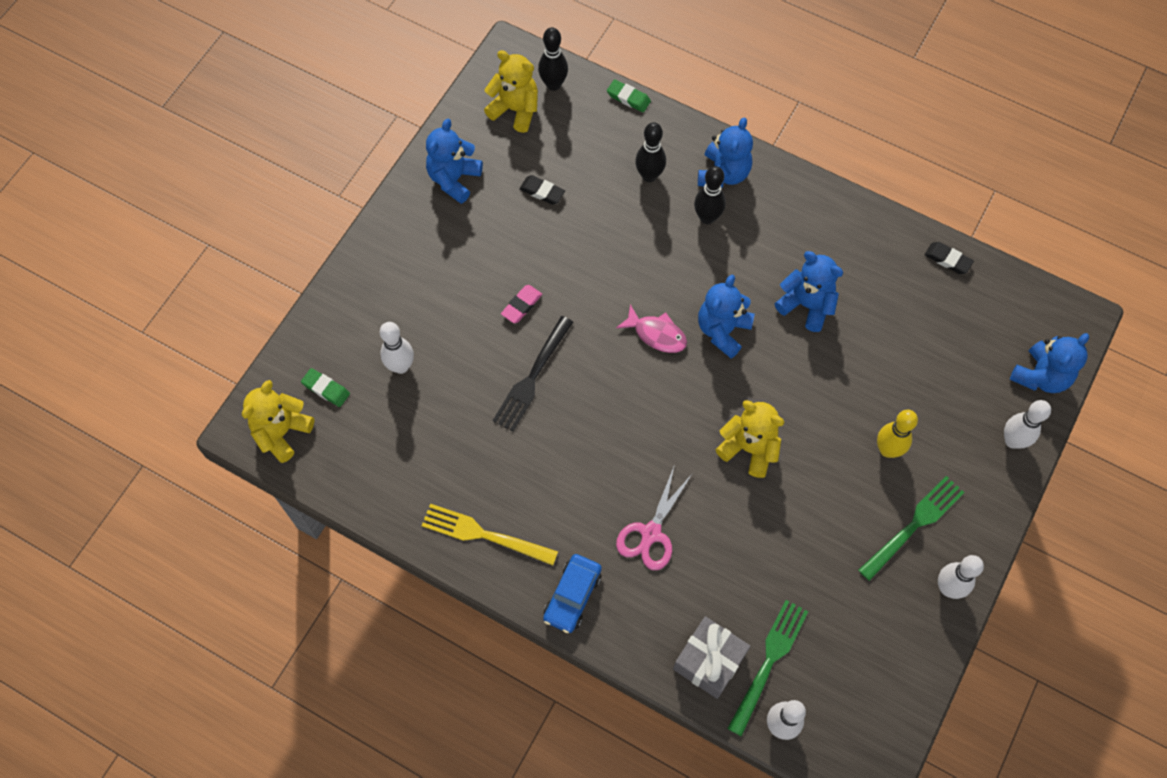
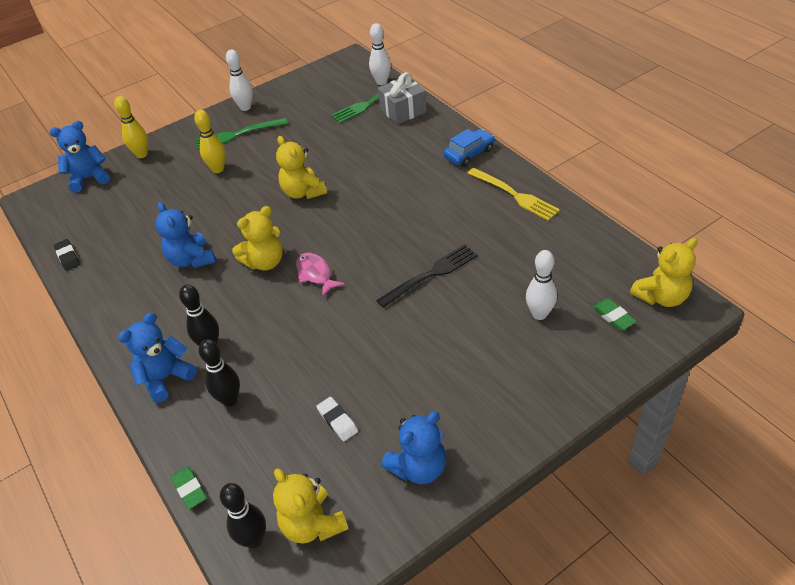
camera: 150 degrees left, 20 degrees down
pink eraser [501,285,542,323] -> none
black eraser [519,175,565,205] -> white eraser [316,397,358,441]
pink scissors [616,467,693,570] -> none
blue teddy bear [698,275,755,358] -> yellow teddy bear [232,206,283,270]
white bowling pin [1004,400,1051,449] -> yellow bowling pin [114,96,148,158]

